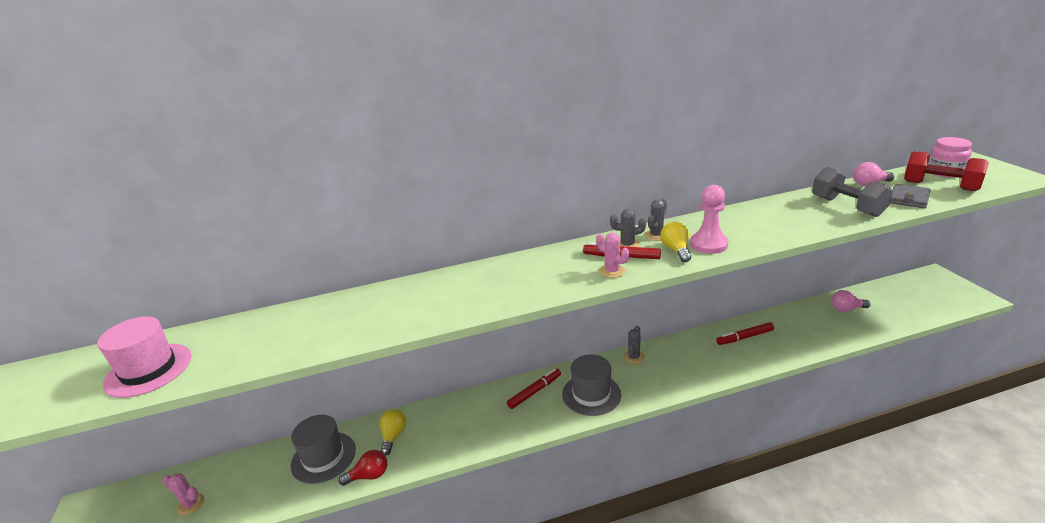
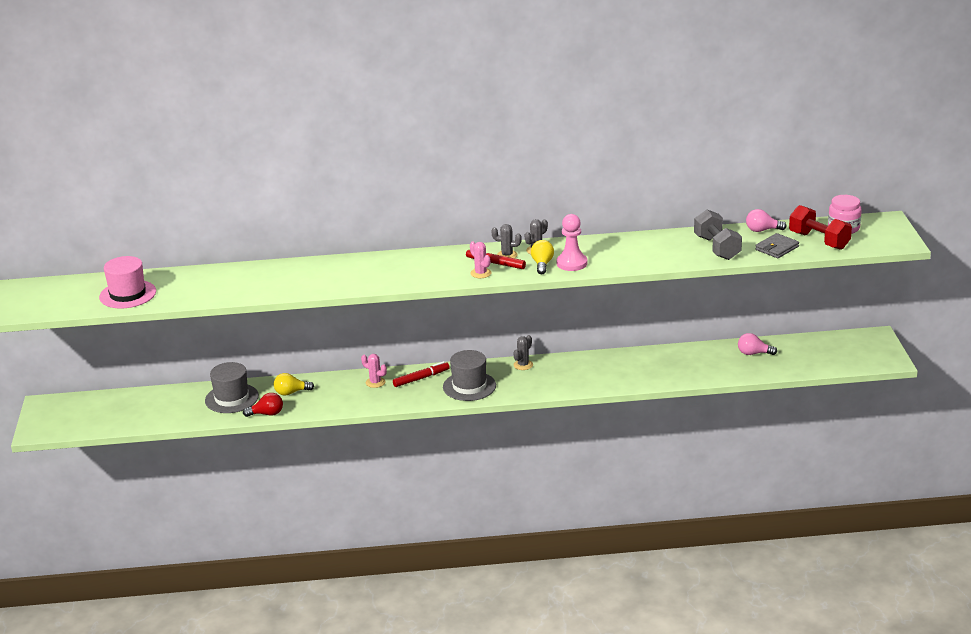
camera: 10 degrees right, 0 degrees up
pink cactus [163,473,204,516] -> pink cactus moved to [361,354,387,388]
yellow light bulb [380,409,406,455] -> yellow light bulb turned 120 degrees counterclockwise [274,373,314,395]
red marker [716,322,774,345] -> none

